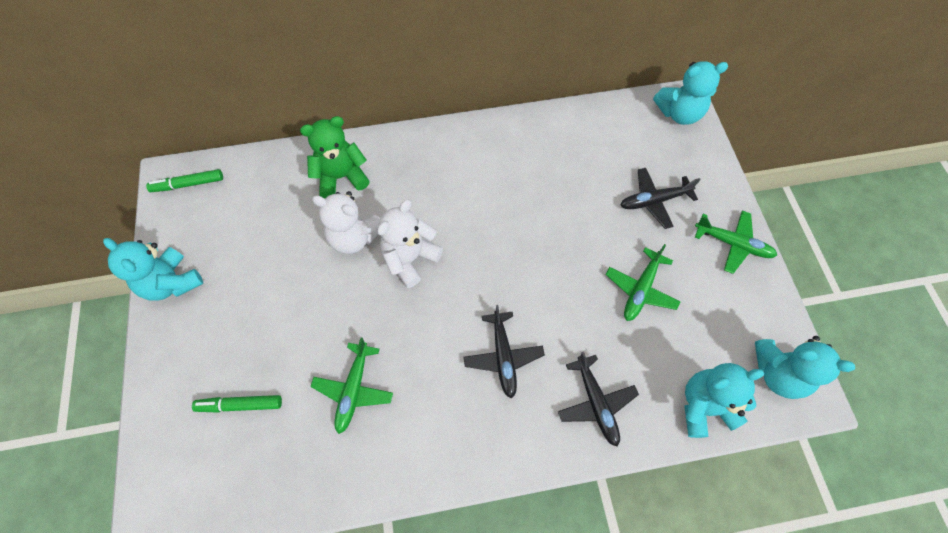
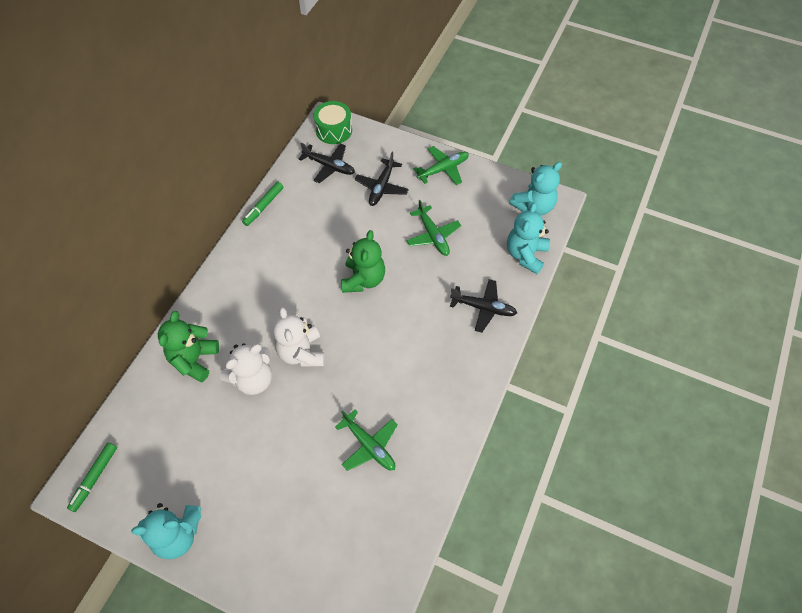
camera: 55 degrees left, 5 degrees down
green marker [192,395,282,412] -> green marker moved to [242,182,284,226]
black plane [464,305,545,399] -> black plane moved to [299,143,355,183]
turquoise teddy bear [653,62,728,125] -> green drum [314,101,352,144]
none -> green teddy bear [341,230,385,293]

